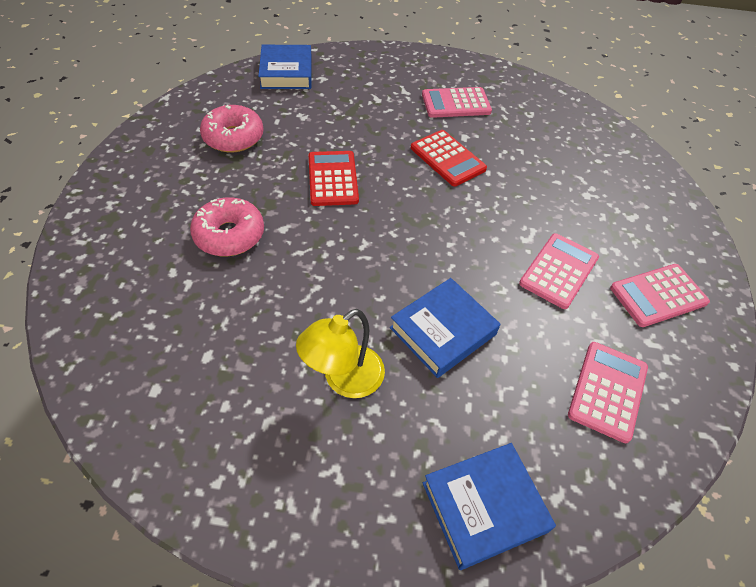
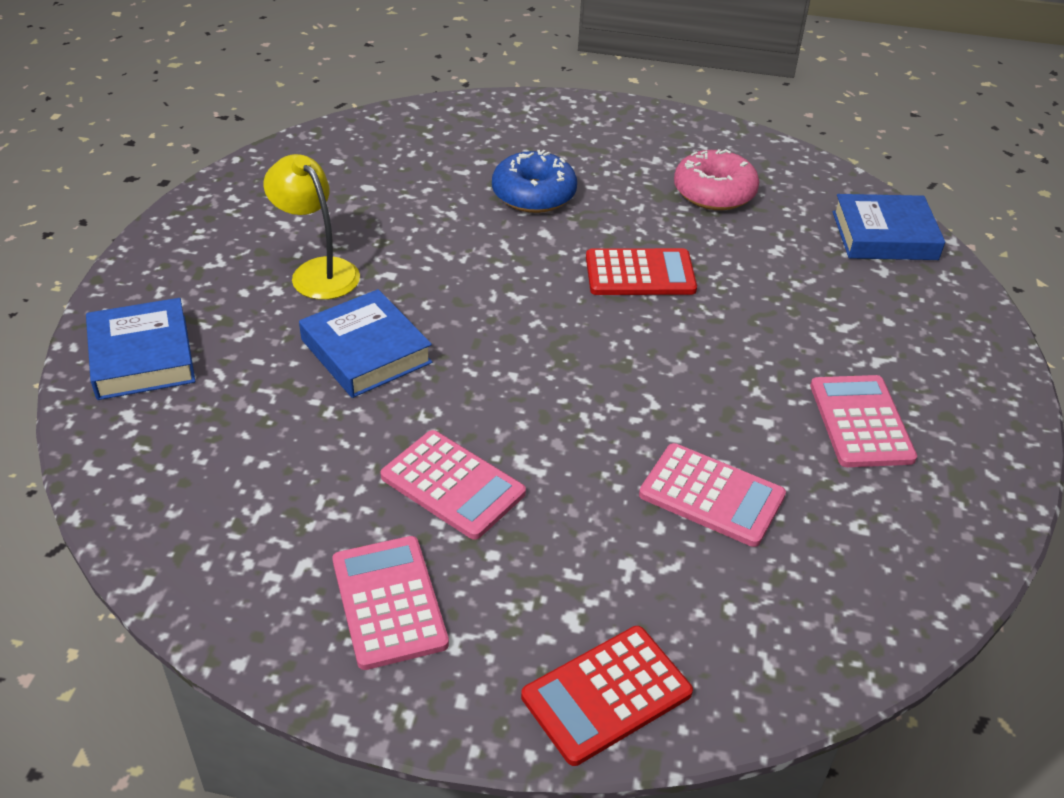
camera: 95 degrees right, 10 degrees down
pink donut [190,197,264,256] -> blue donut [492,150,577,213]
red calculator [411,130,487,187] -> red calculator moved to [521,626,693,766]
pink calculator [568,342,648,443] -> pink calculator moved to [639,443,786,547]

